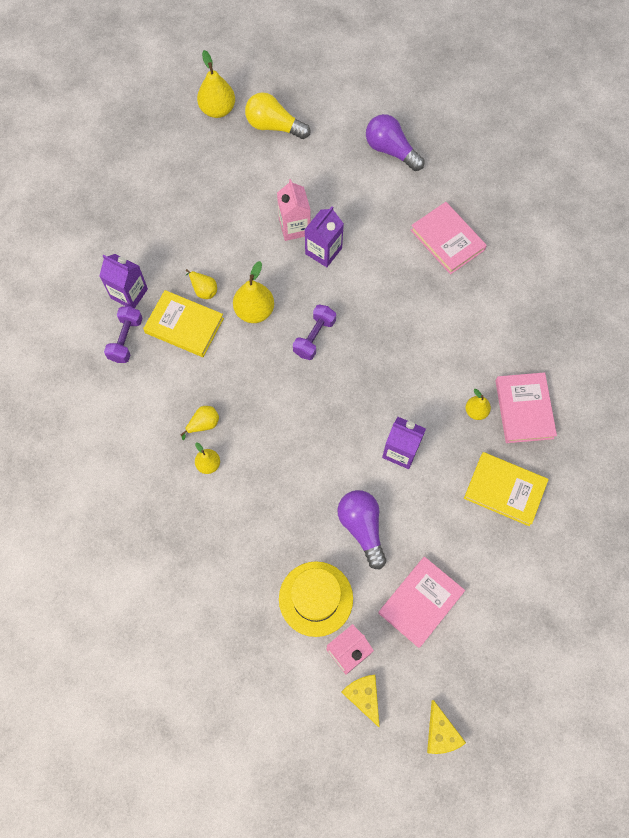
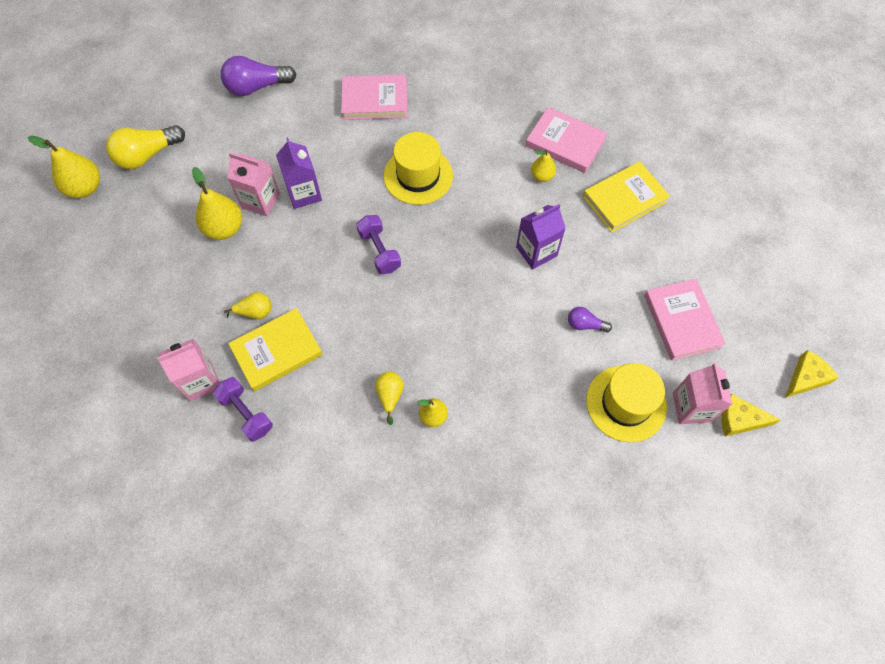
camera: 55 degrees left, 5 degrees down
purple carton [100,254,148,308] -> pink carton [157,338,220,401]
yellow pear [233,261,274,323] -> yellow pear moved to [192,167,242,240]
purple light bulb [337,490,386,569] -> purple light bulb [568,307,612,333], size x0.54
yellow cheese [427,700,466,754] -> yellow cheese turned 60 degrees counterclockwise [785,350,839,398]
none -> yellow hat [384,132,453,205]

